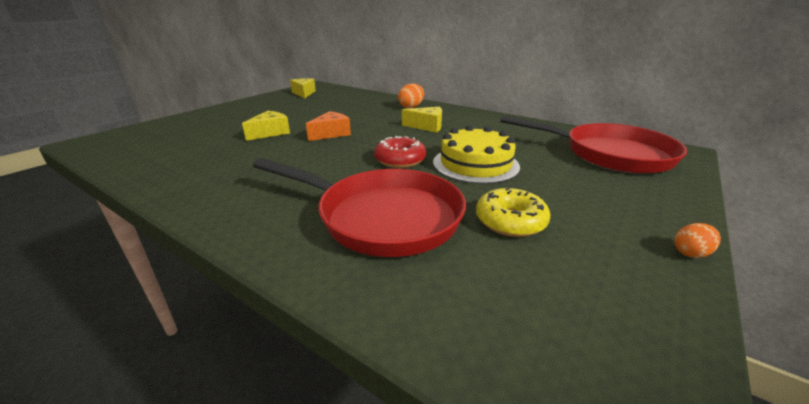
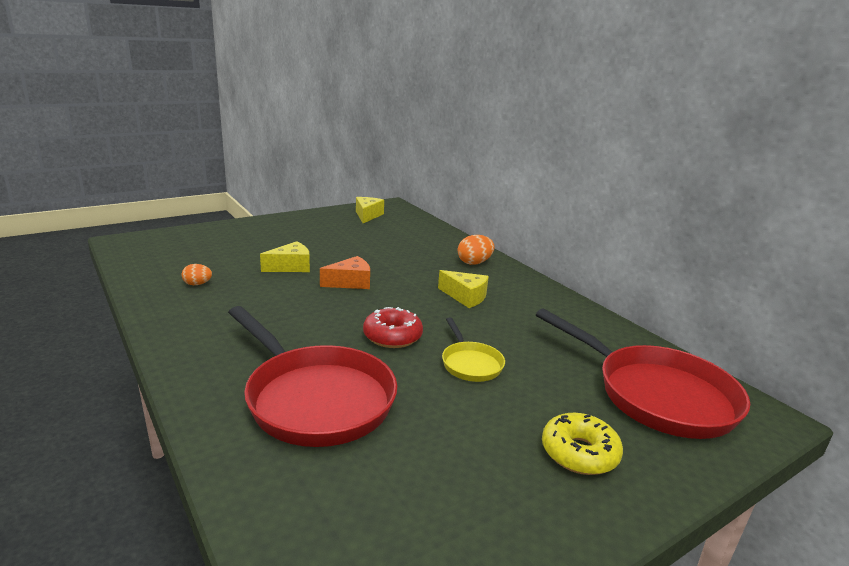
camera: 20 degrees right, 5 degrees down
yellow cake [433,125,520,184] -> yellow pan [442,317,505,382]
yellow donut [476,187,550,237] -> yellow donut moved to [542,413,623,475]
orange egg [674,223,721,258] -> orange egg moved to [181,264,212,285]

